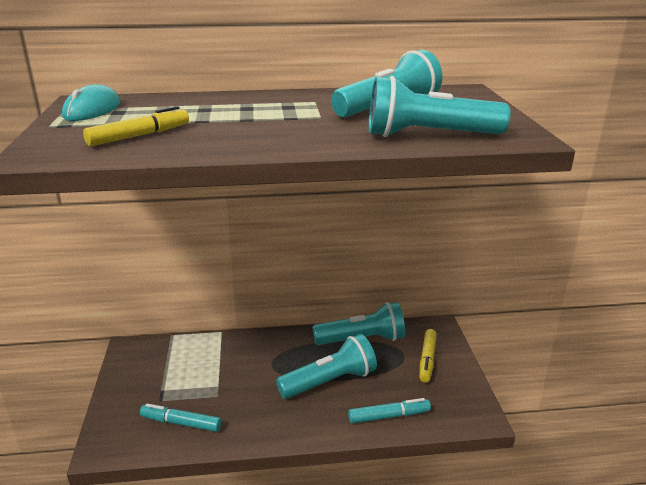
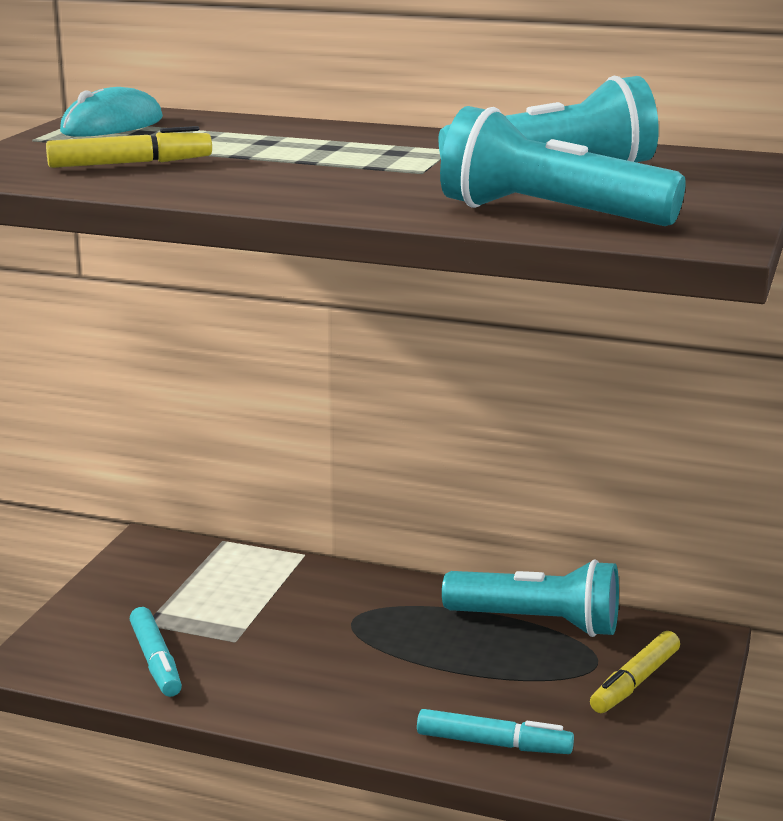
camera: 25 degrees right, 5 degrees down
turquoise marker [140,404,222,432] -> turquoise marker turned 150 degrees counterclockwise [130,607,182,697]
turquoise flashlight [276,334,377,399] -> none

